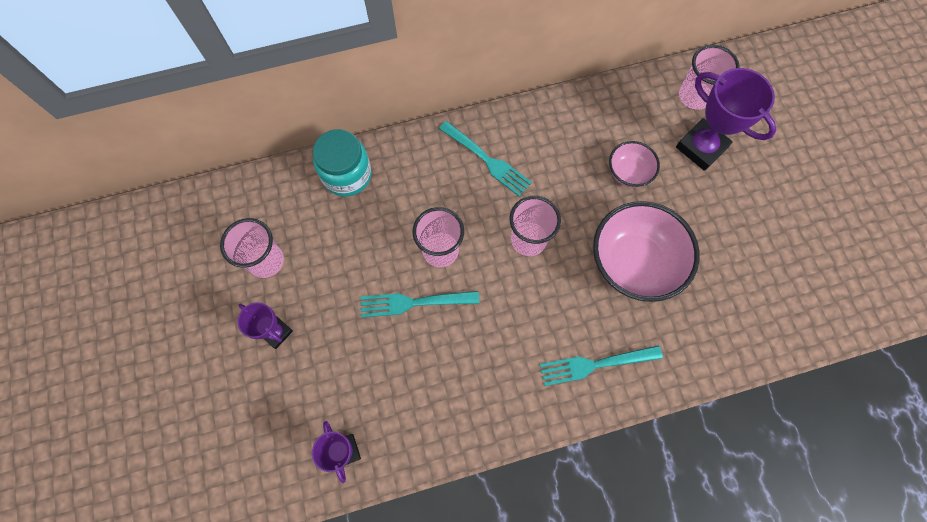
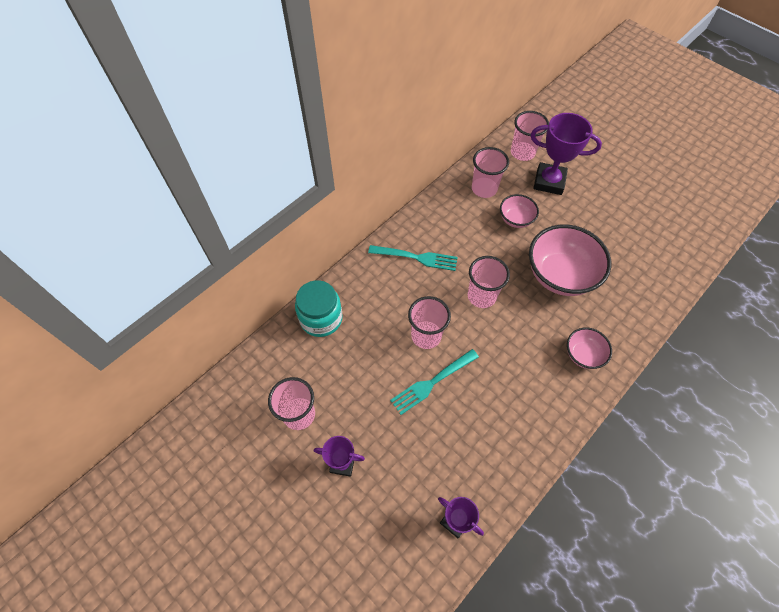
camera: 30 degrees left, 10 degrees down
turquoise fork [539,345,663,386] -> pink bowl [567,328,612,369]
none -> pink cup [472,147,509,198]

